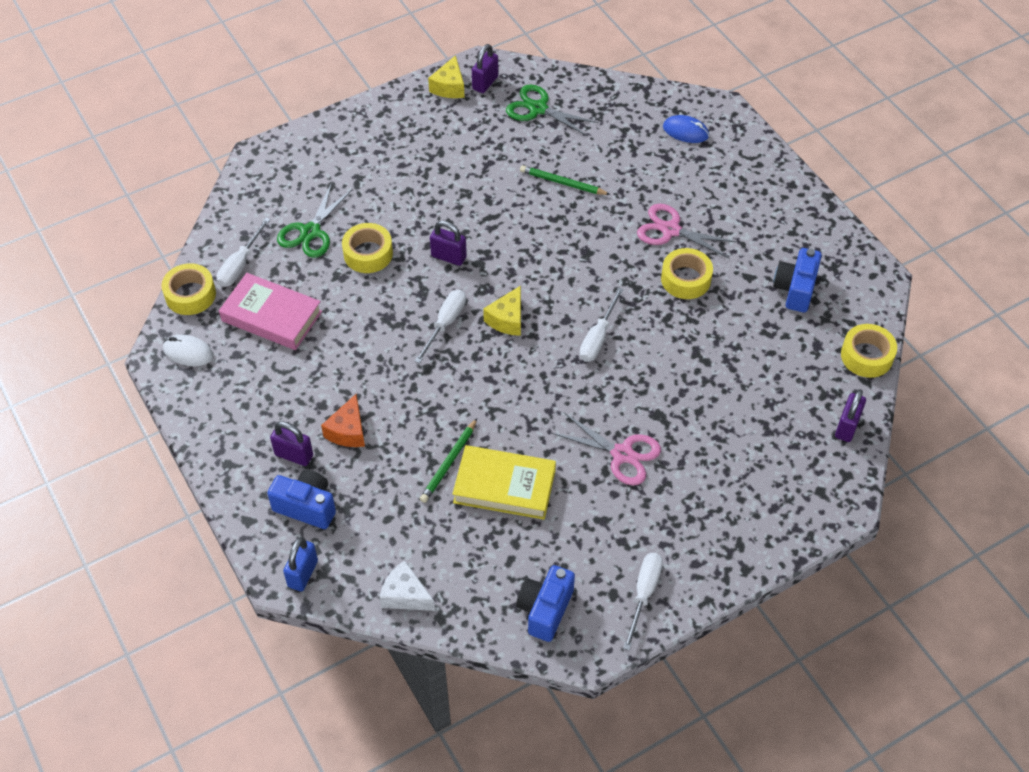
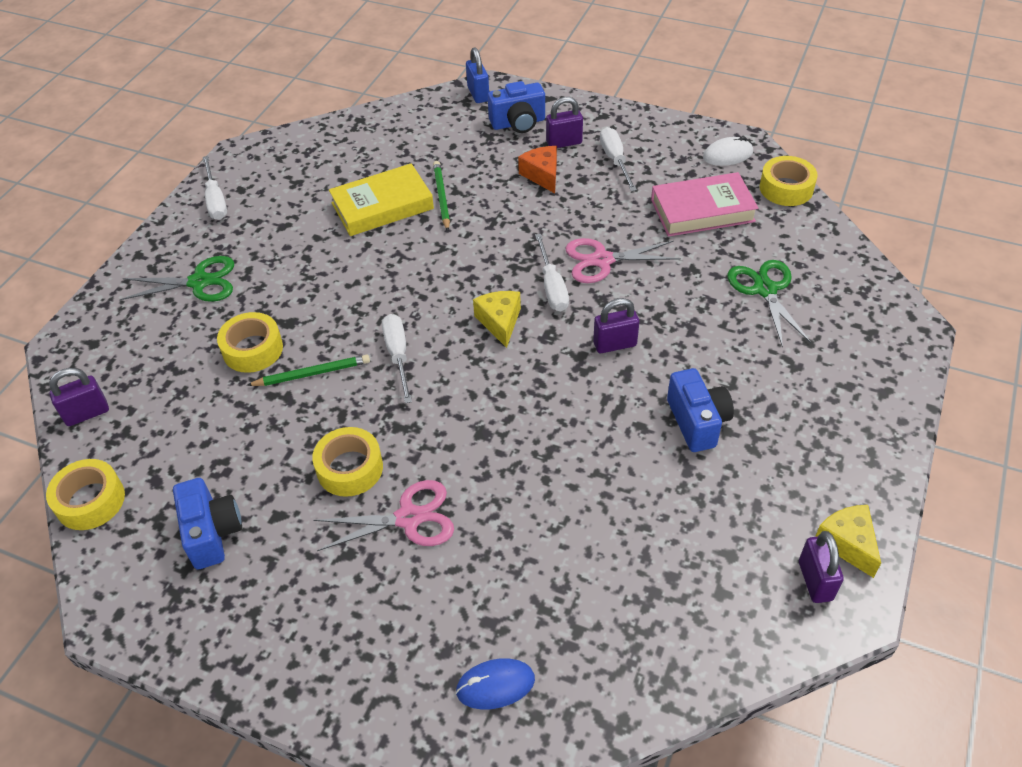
camera: 145 degrees right, 5 degrees down
white screwdriver [217,218,271,287] -> white screwdriver moved to [600,127,637,191]
yellow tape [342,223,393,273] -> yellow tape moved to [217,312,283,373]
white cheese [380,560,435,611] -> none
green scissors [506,85,599,137] -> green scissors moved to [120,256,234,302]
blue camera [516,565,575,642] -> blue camera moved to [667,368,734,452]
green pencil [520,165,611,195] -> green pencil moved to [246,354,370,386]
pink scissors [551,413,661,485] -> pink scissors moved to [565,238,681,283]
purple padlock [835,389,866,442] -> purple padlock turned 75 degrees clockwise [49,368,109,426]

